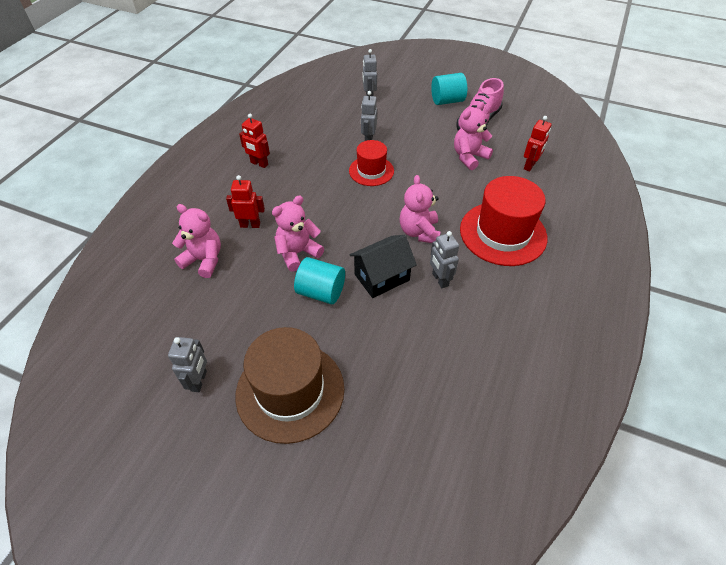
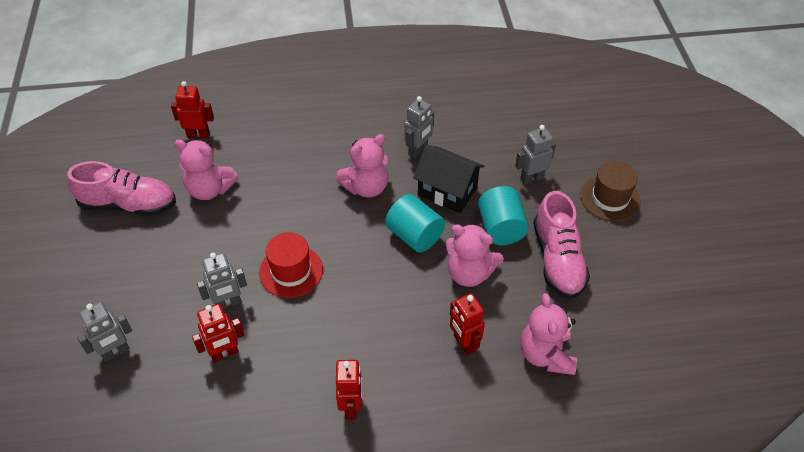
camera: 120 degrees left, 0 degrees up
grey robot [168,337,207,392] -> grey robot moved to [515,125,556,185]
brown hat [235,327,344,444] -> brown hat [581,161,641,222], size x0.59
turquoise cylinder [431,73,467,105] -> turquoise cylinder moved to [385,194,445,253]
red hat [460,176,547,266] -> none
none -> red robot [192,304,244,362]
none -> pink shoe [533,191,590,299]

